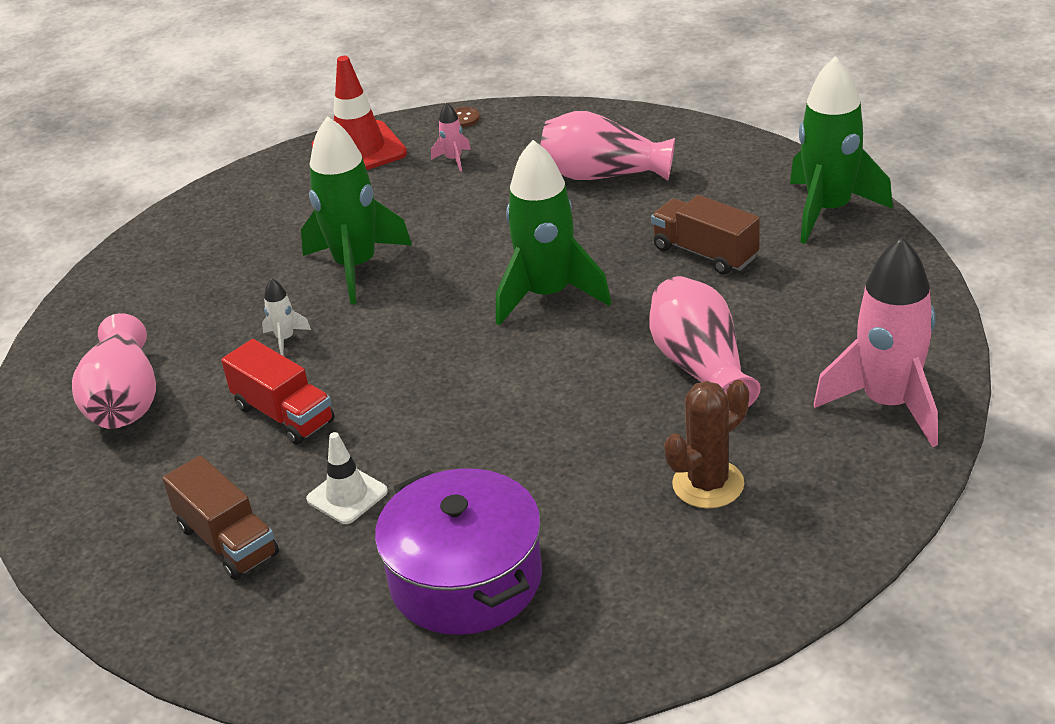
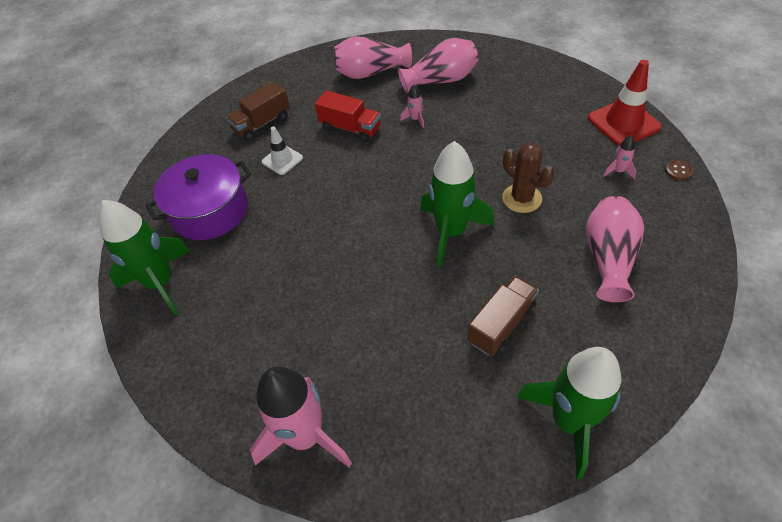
camera: 90 degrees right, 15 degrees up
red truck [221,339,335,445] -> red truck turned 105 degrees counterclockwise [315,90,381,142]
white rocket [262,278,311,356] -> pink rocket [400,85,424,128]
green rocket [301,116,412,305] -> green rocket moved to [98,200,190,315]
pink vase [649,276,761,407] -> pink vase moved to [398,38,478,93]
brown cactus [664,380,749,509] -> brown cactus moved to [502,142,555,213]

